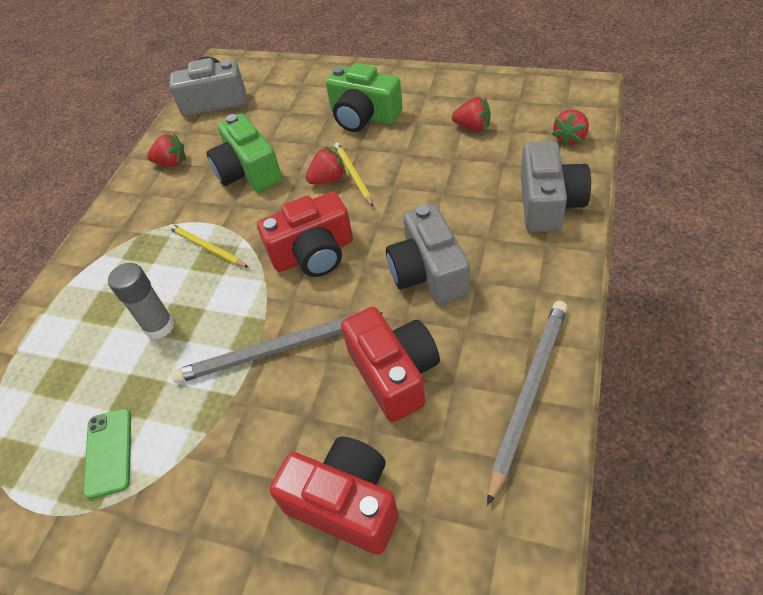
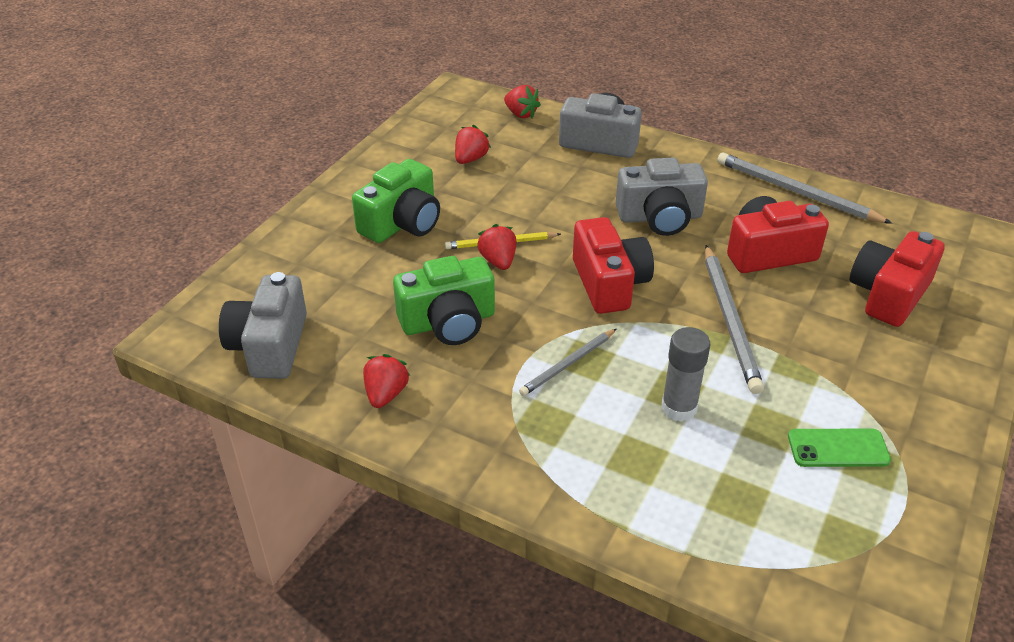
camera: 85 degrees left, 10 degrees down
yellow pencil [168,224,249,268] -> grey pencil [519,329,616,396]

